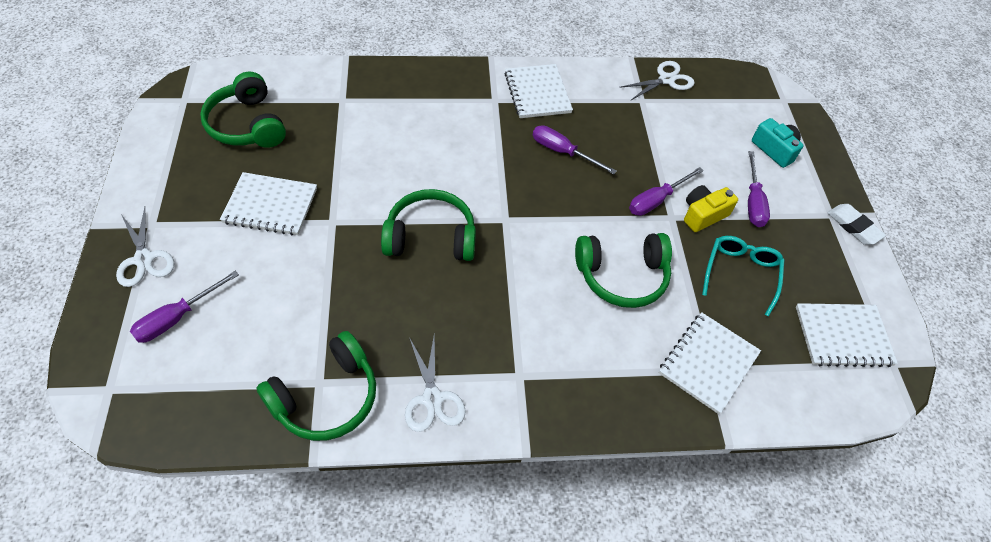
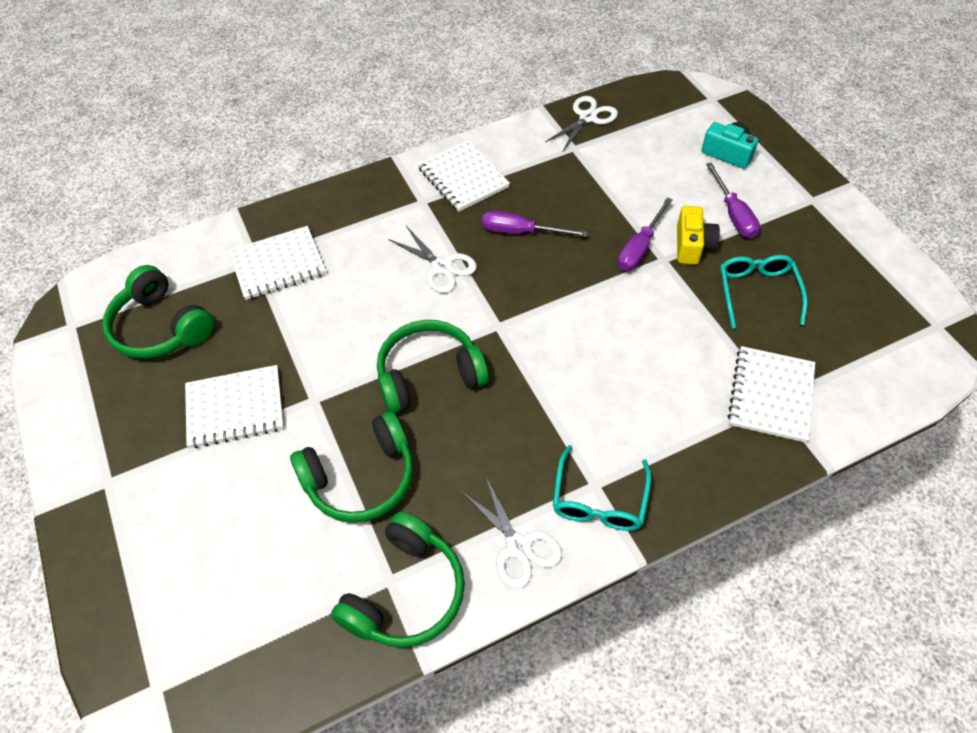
camera: 15 degrees left, 0 degrees up
white scissors [116,207,175,287] -> white scissors moved to [388,226,477,293]
purple screwdriver [130,271,239,343] -> none
green headphones [575,233,672,308] -> green headphones moved to [290,411,413,523]
yellow camera [684,185,738,232] -> yellow camera turned 150 degrees clockwise [677,206,720,265]
white notebook [796,303,898,367] -> white notebook moved to [229,226,326,300]
white eraser [827,204,886,245] -> none
none -> turquoise glasses [553,445,651,531]

